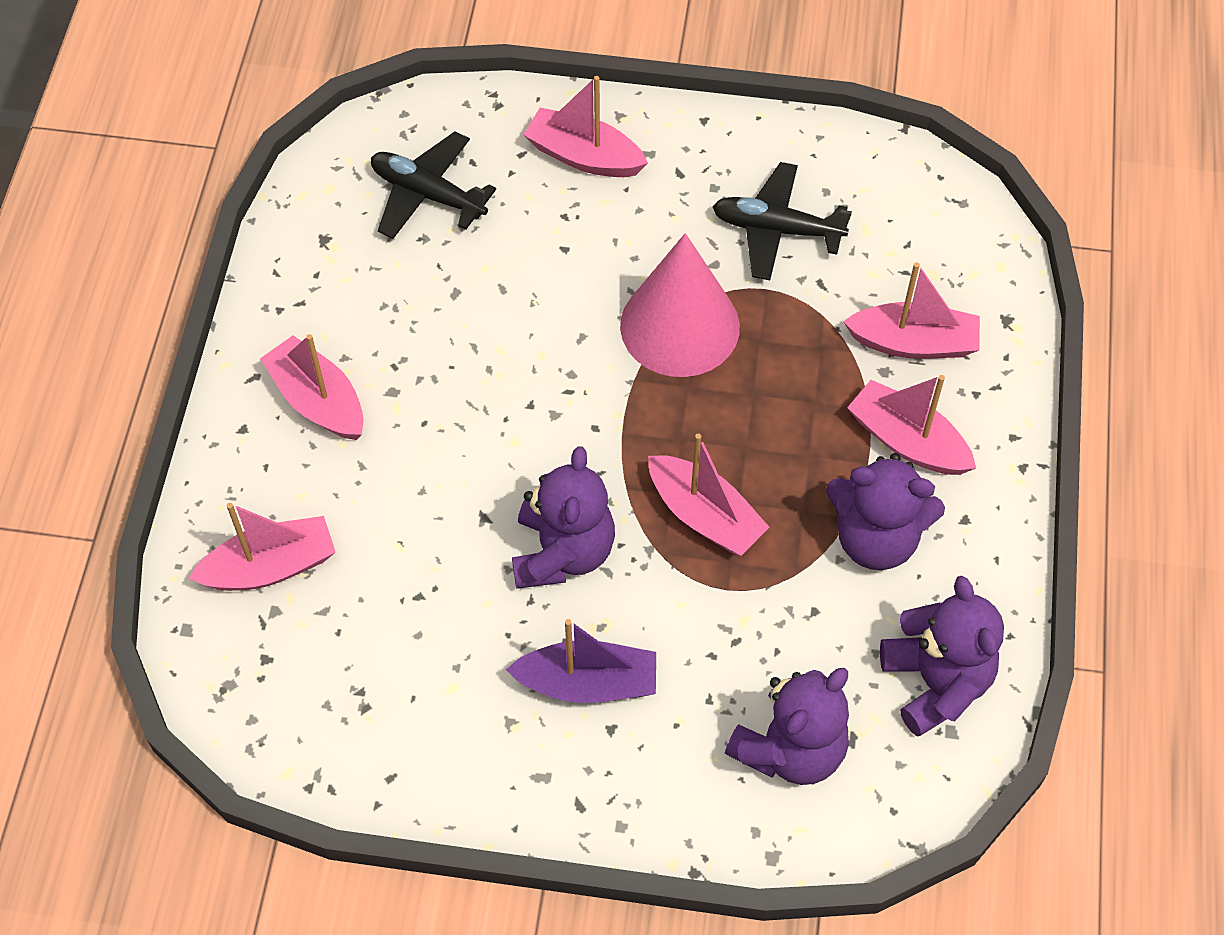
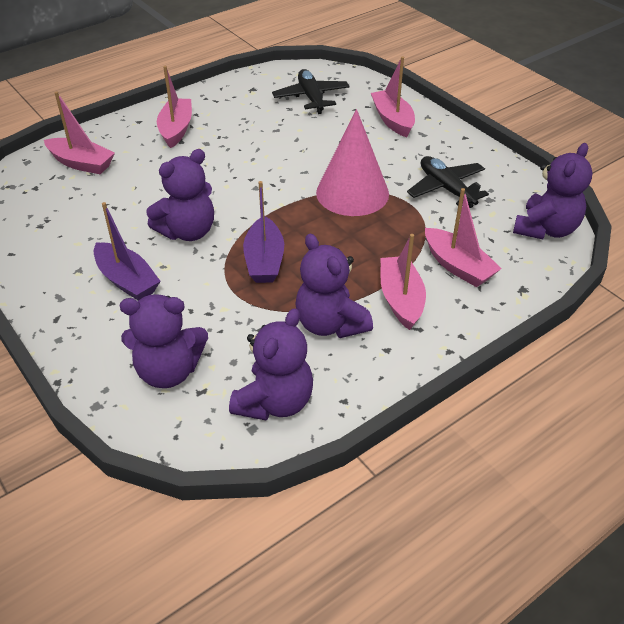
camera: 45 degrees right, 15 degrees down
pink boat [648,433,770,556] -> purple boat [243,181,284,283]
none -> purple teddy bear [513,143,593,239]

